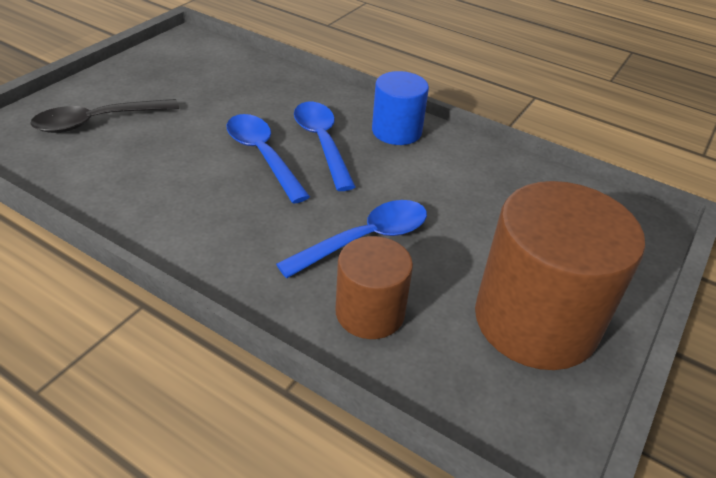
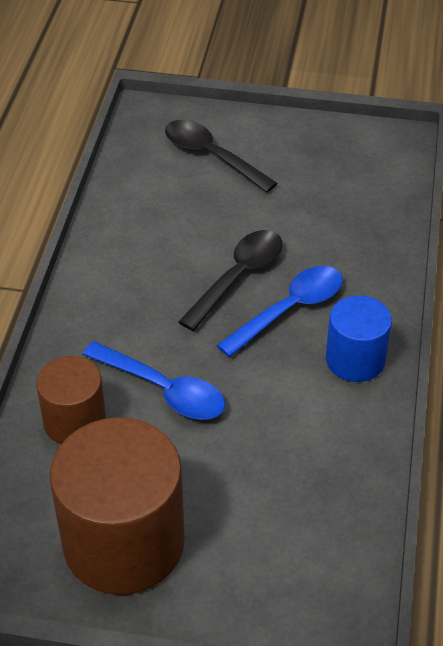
camera: 70 degrees right, 5 degrees up
blue spoon [227,114,310,204] -> black spoon [178,230,283,331]

